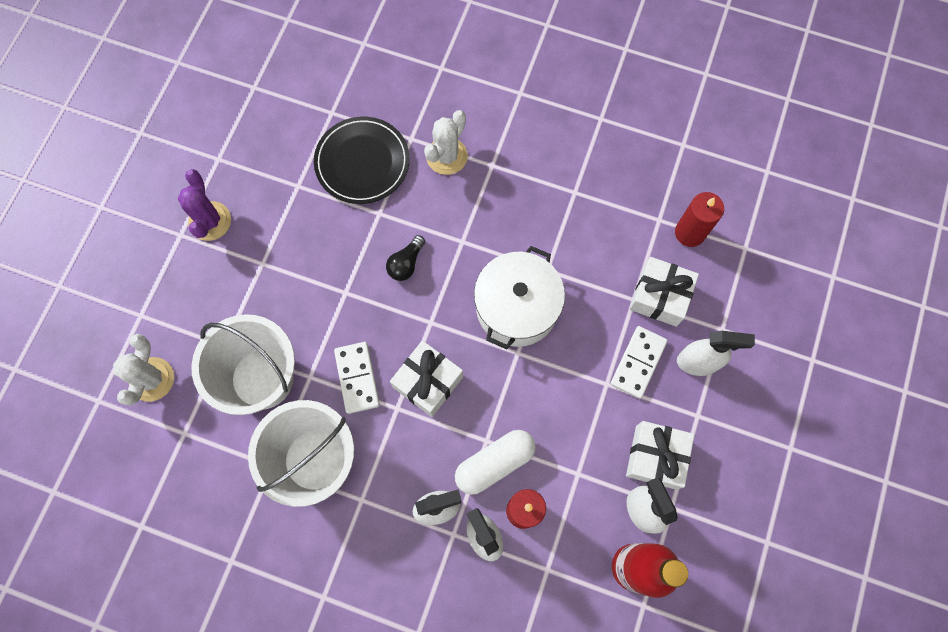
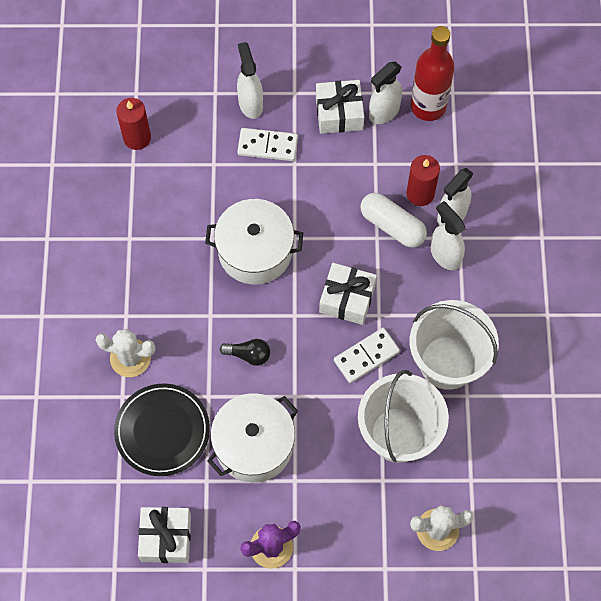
camera: 110 degrees left, 5 degrees down
white gift [629,257,699,327] -> white gift moved to [138,507,191,563]
none -> white pot [207,393,298,483]

